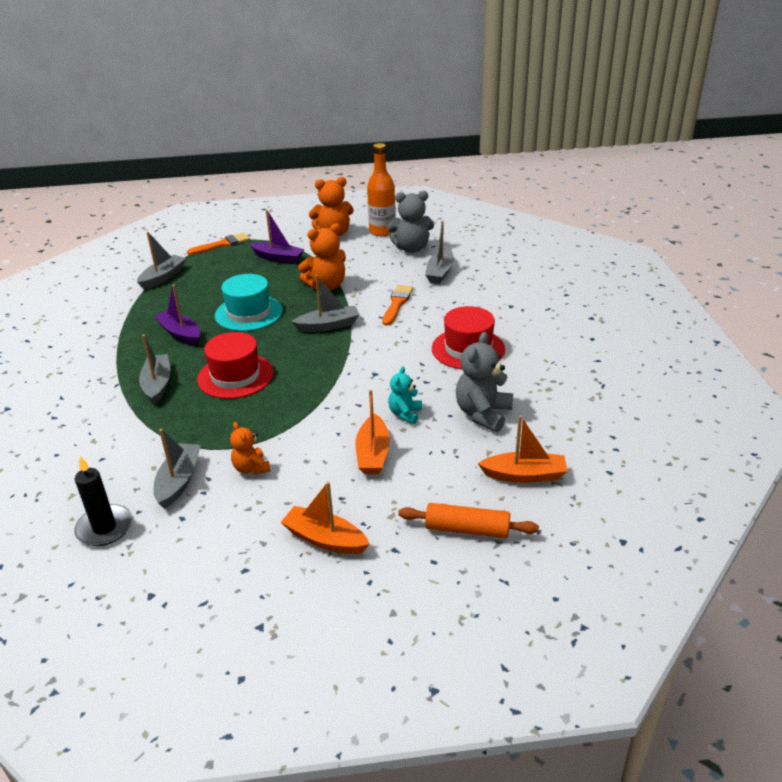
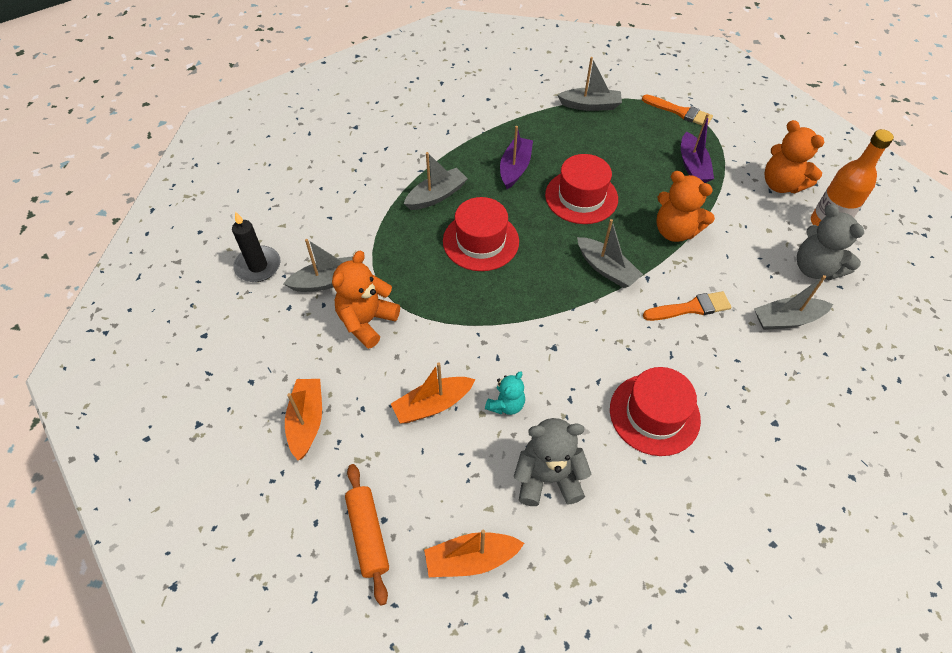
camera: 60 degrees right, 20 degrees up
turquoise hat [215,274,283,331] -> red hat [545,154,618,224]
orange teddy bear [230,422,271,475] -> orange teddy bear [332,251,400,349], size x1.68
turquoise teddy bear [388,366,422,424] -> turquoise teddy bear turned 135 degrees clockwise [485,371,525,415]
orange boat [478,416,568,483] -> orange boat turned 105 degrees clockwise [424,530,524,577]

